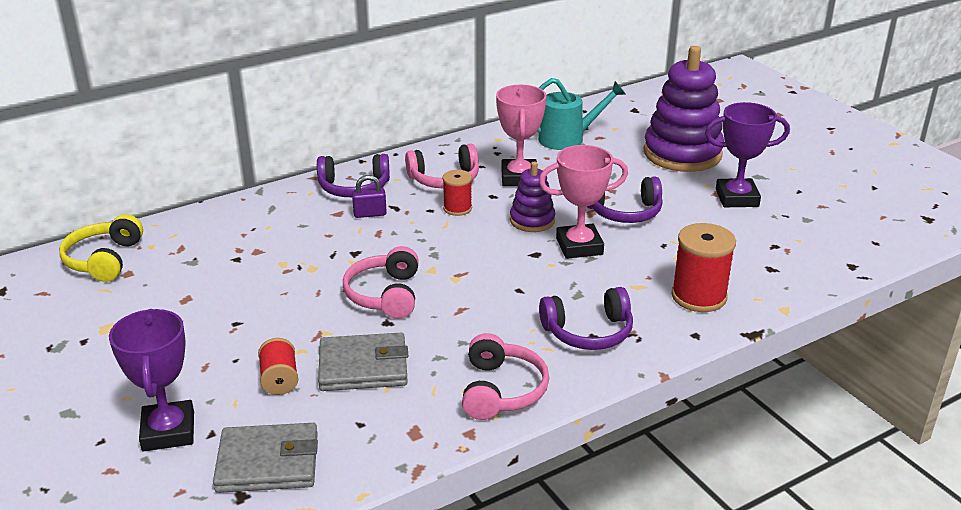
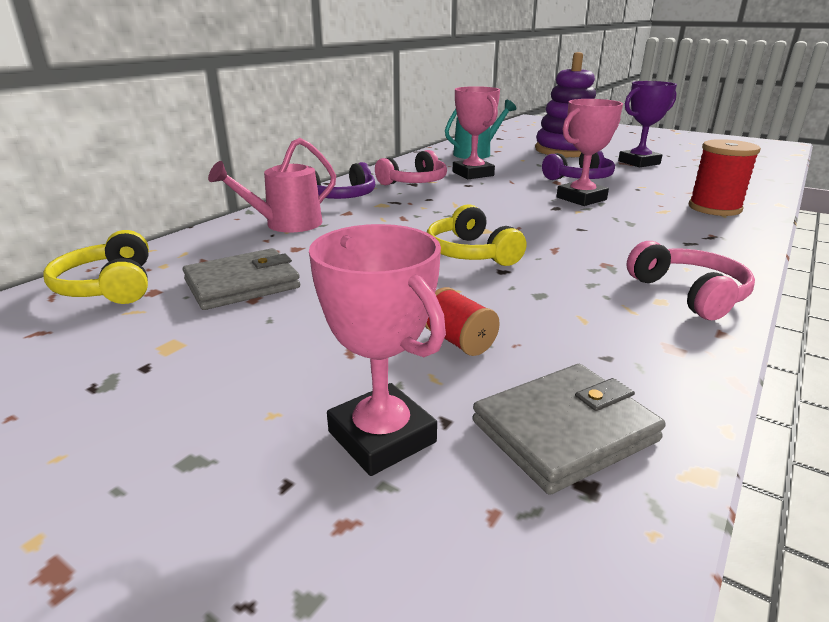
camera: 25 degrees left, 5 degrees down
purple trophy [109,309,194,451] -> pink trophy [309,224,446,476]
grey wallet [318,333,408,391] -> grey wallet moved to [182,248,300,310]
pink headphones [343,246,419,319] -> yellow headphones [427,204,526,266]
purple padlock [352,175,387,218] -> none
red spool [443,170,472,216] -> none
purple stacking toy [510,162,555,232] -> none
purple headphones [539,287,633,350] -> none
none -> pink watering can [208,138,336,233]

